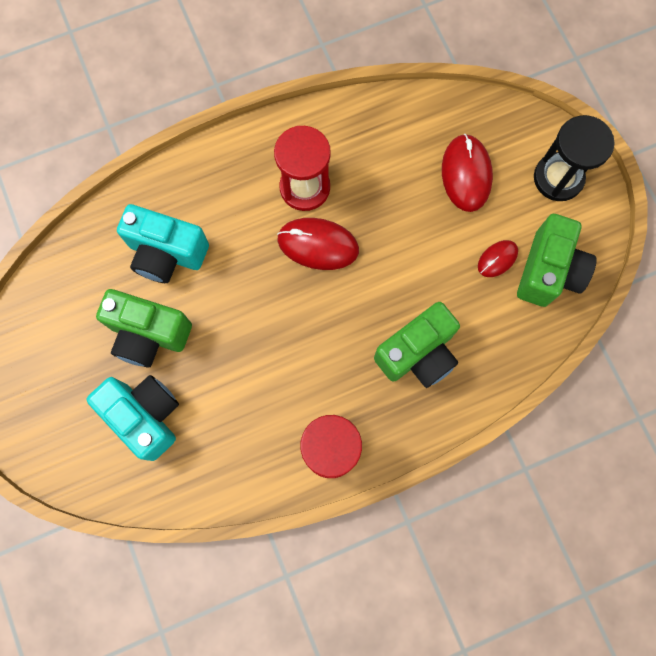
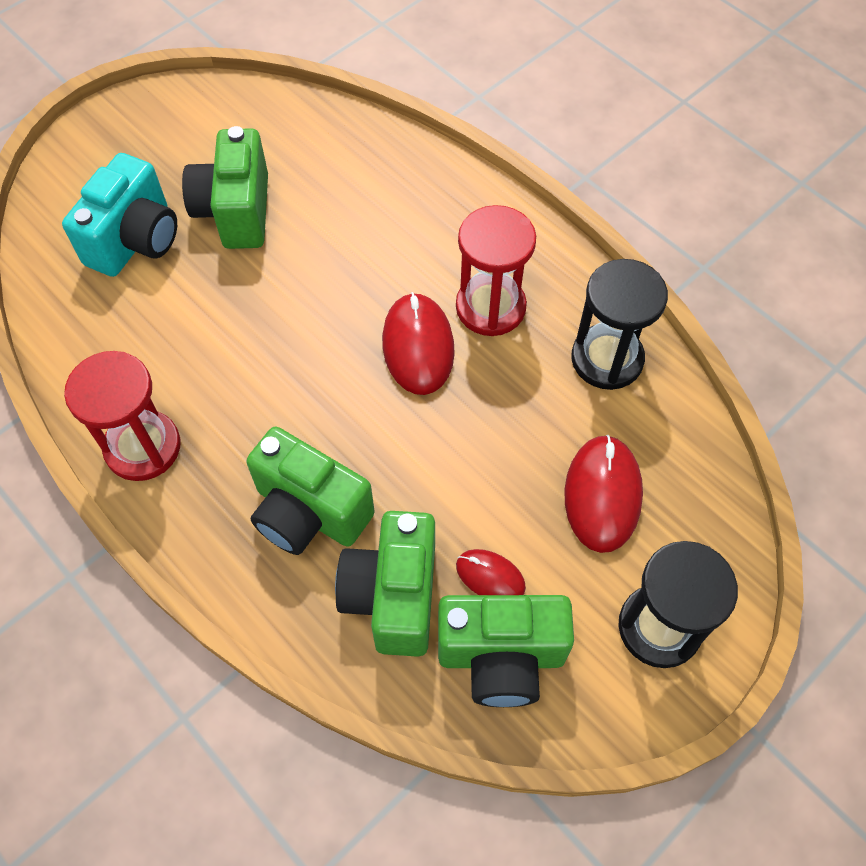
camera: 70 degrees right, 15 degrees down
turquoise camera [117,204,209,283] -> none
red mouse [442,134,493,212] -> red mouse turned 60 degrees counterclockwise [564,435,643,553]
none -> green camera [335,511,435,657]
none -> black hourglass [571,259,668,390]

